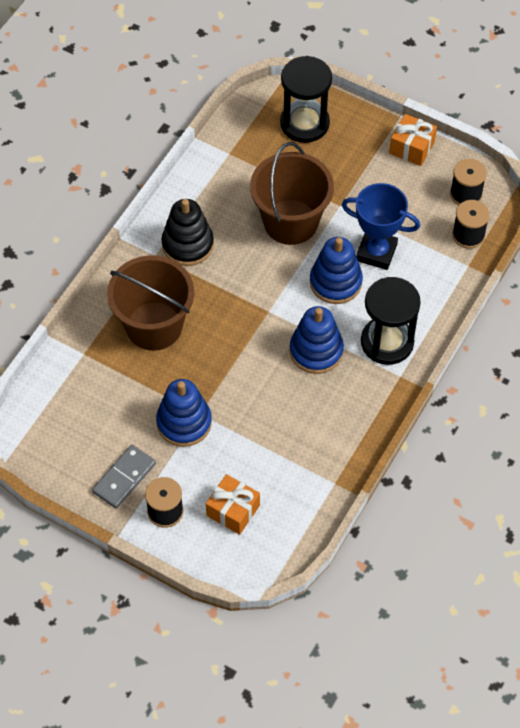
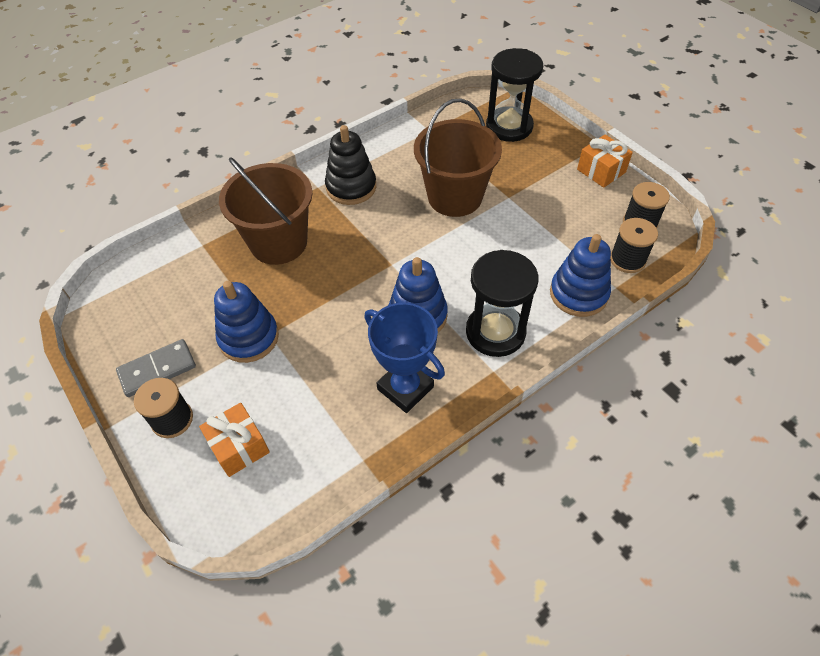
camera: 25 degrees right, 5 degrees down
blue stacking toy [310,237,363,304] -> blue stacking toy moved to [550,234,611,317]
blue trophy [342,183,420,270] -> blue trophy moved to [364,303,445,413]

